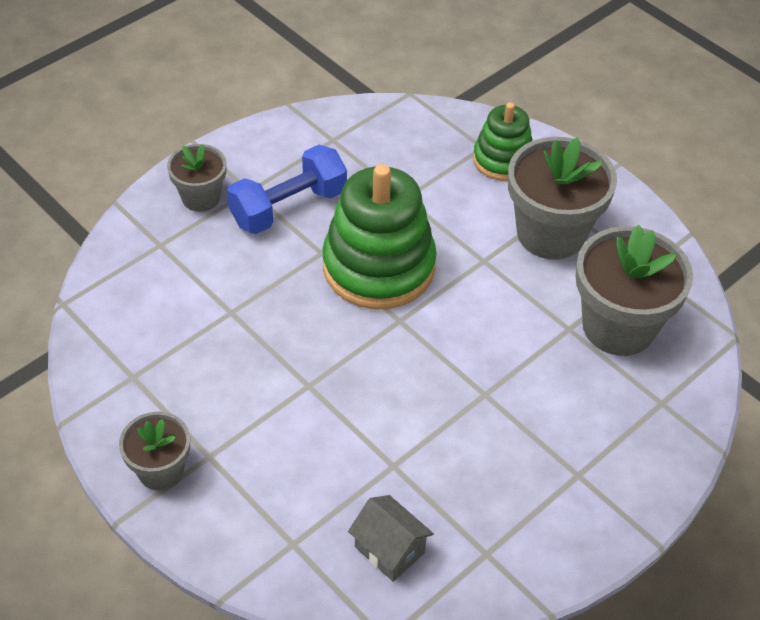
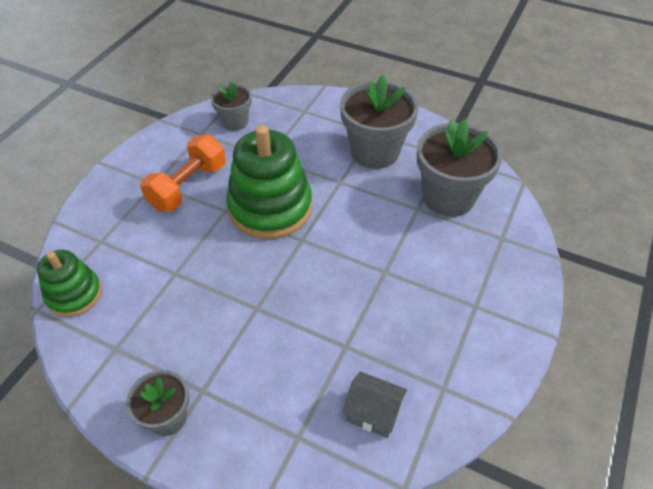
camera: 20 degrees left, 0 degrees up
grey flower pot [167,144,226,212] -> grey flower pot moved to [211,81,252,131]
blue dumbbell [227,145,347,234] -> orange dumbbell [140,134,226,212]
green stacking toy [473,102,533,181] -> green stacking toy moved to [37,250,102,317]

